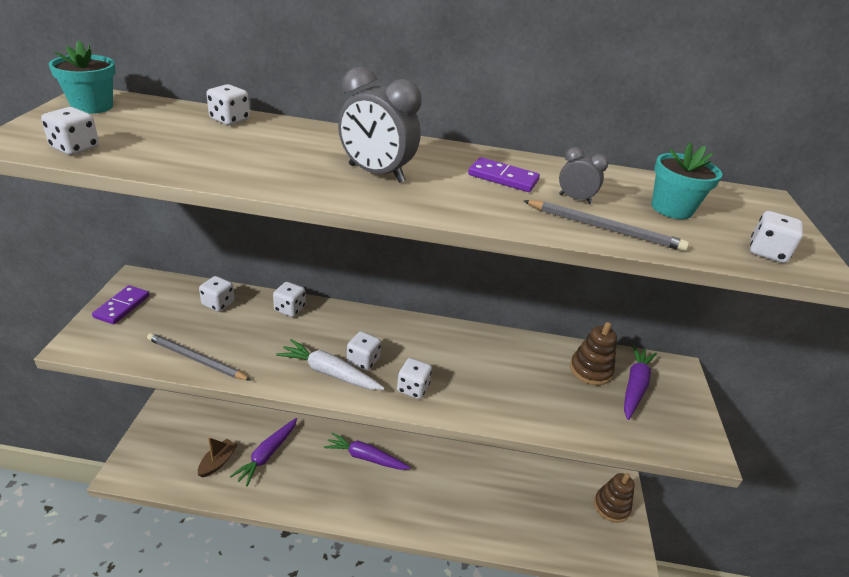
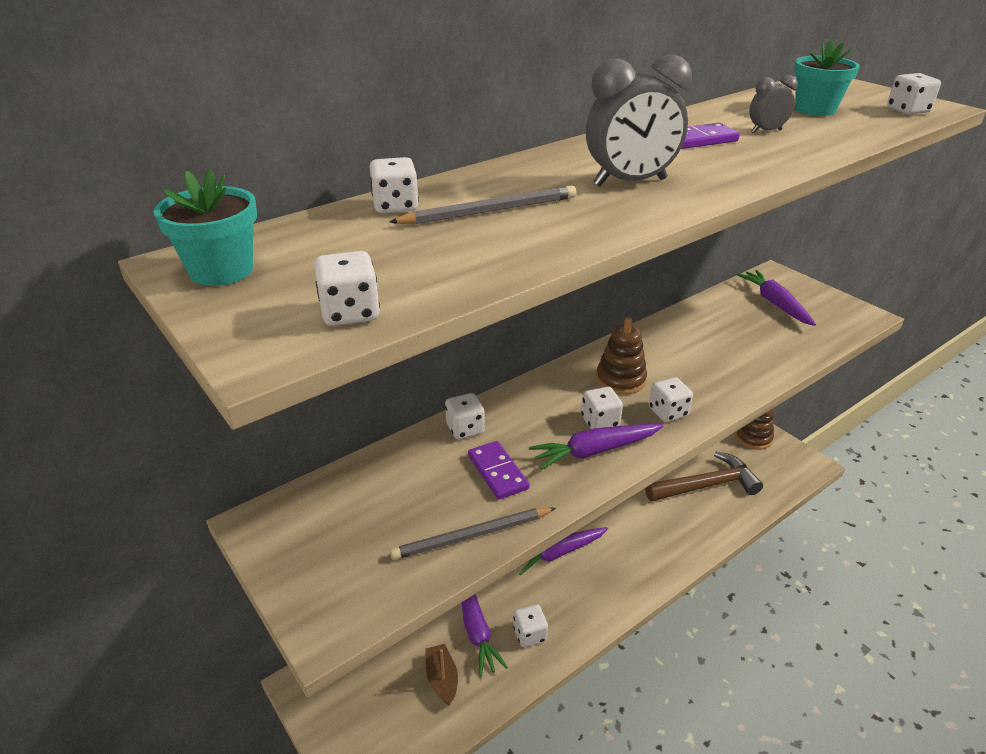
camera: 40 degrees left, 0 degrees up
purple domino [92,285,150,324] -> purple domino moved to [468,441,530,500]
white dice [199,276,235,312] -> white dice moved to [513,604,548,647]
white carrot [276,339,384,390] -> purple carrot [529,424,663,470]
grey pencil [523,200,689,251] -> grey pencil moved to [389,186,576,224]
brown stacking toy [570,322,617,385] -> brown stacking toy moved to [596,317,647,395]
none -> brown hammer [645,452,763,501]

